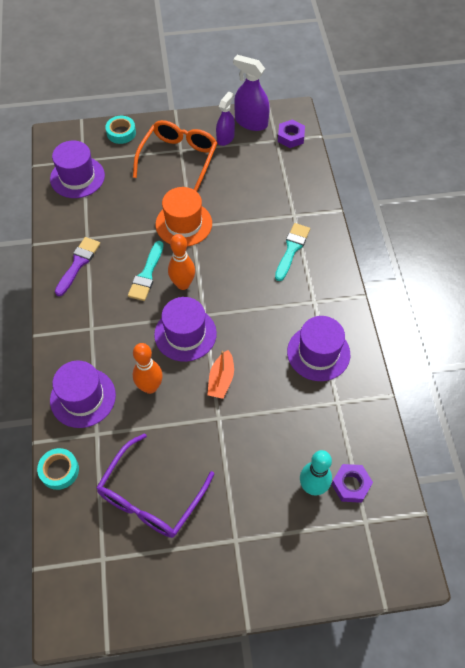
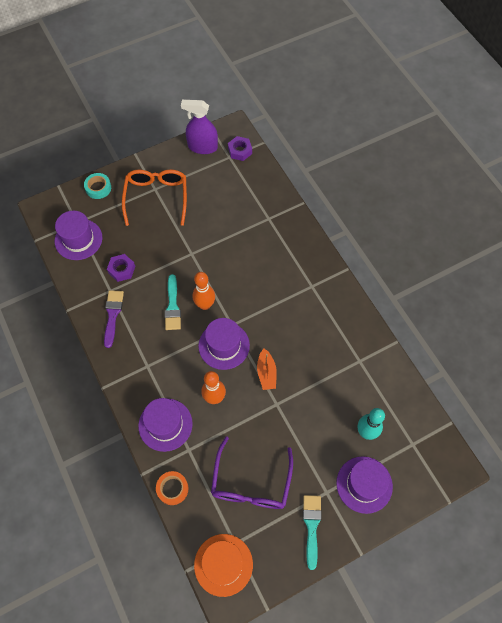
camera: 20 degrees left, 5 degrees up
turquoise tape [37,448,79,490] -> orange tape [156,471,188,505]
orange hat [156,187,212,246] -> orange hat moved to [194,534,253,597]
purple spray bottle [216,92,235,146] -> none
turquoise brush [275,223,310,281] -> turquoise brush moved to [303,495,322,570]
purple hat [287,316,350,381] -> purple hat moved to [336,456,393,514]
purple nut [331,464,373,503] -> purple nut moved to [107,254,135,282]

